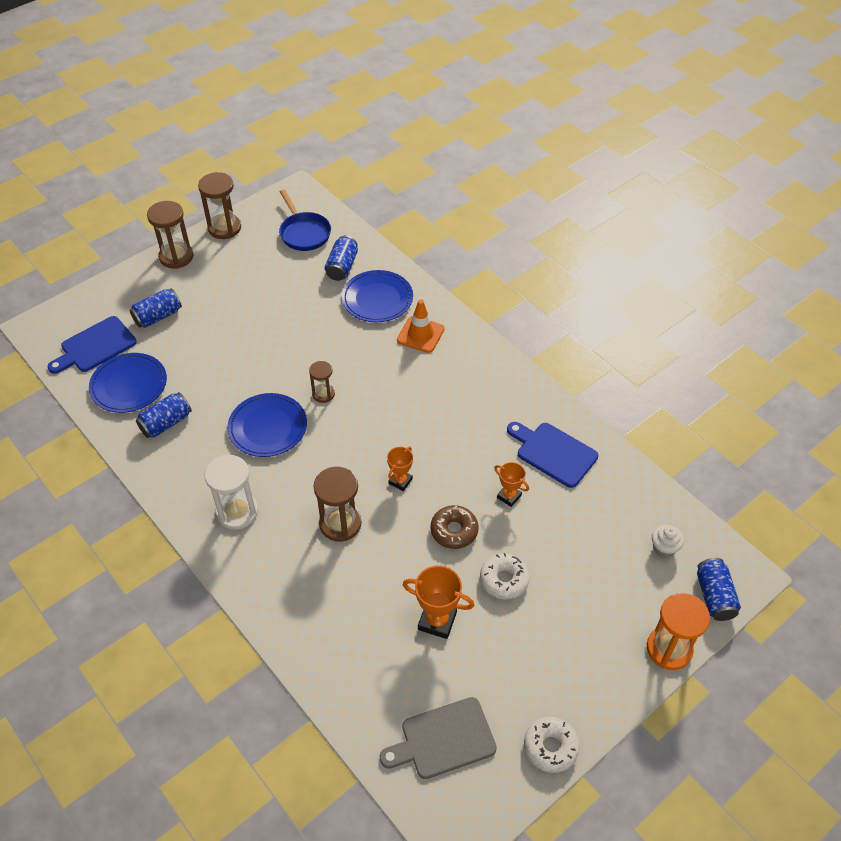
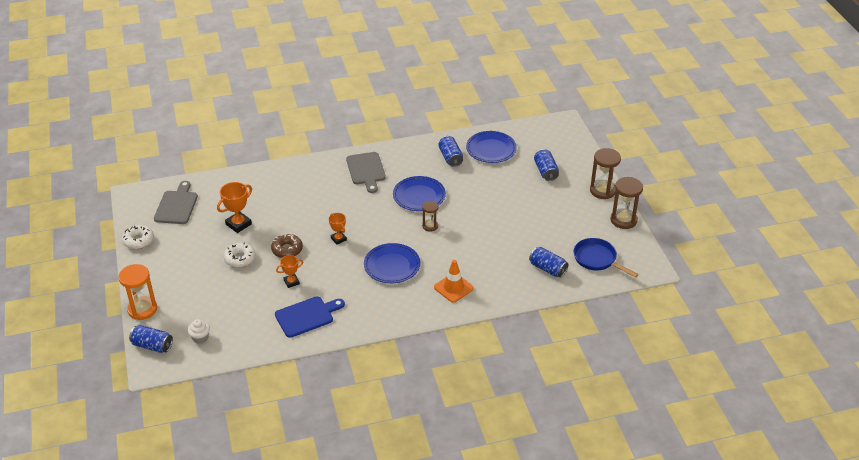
camera: 115 degrees right, 10 degrees down
blue cutting board [48,316,137,374] -> none
white hourglass [205,455,258,530] -> grey cutting board [346,152,386,193]
blue pan [279,189,331,251] -> blue pan turned 45 degrees clockwise [574,238,639,278]
brown hourglass [314,466,361,542] -> none
blue plate [342,270,413,322] -> blue plate moved to [364,243,420,283]

